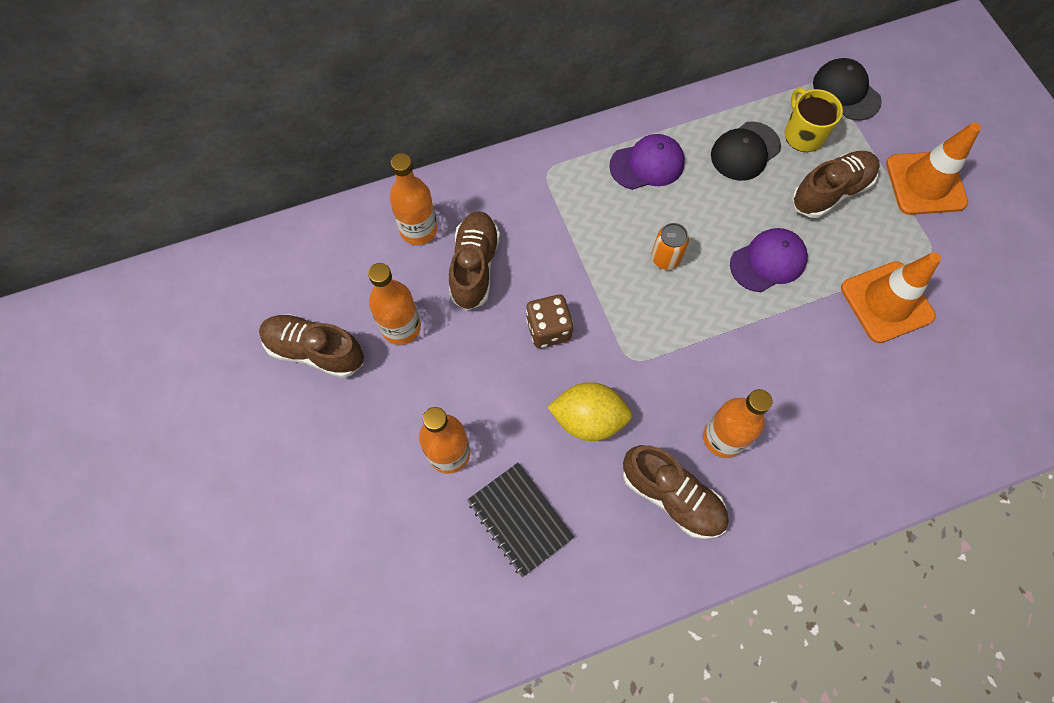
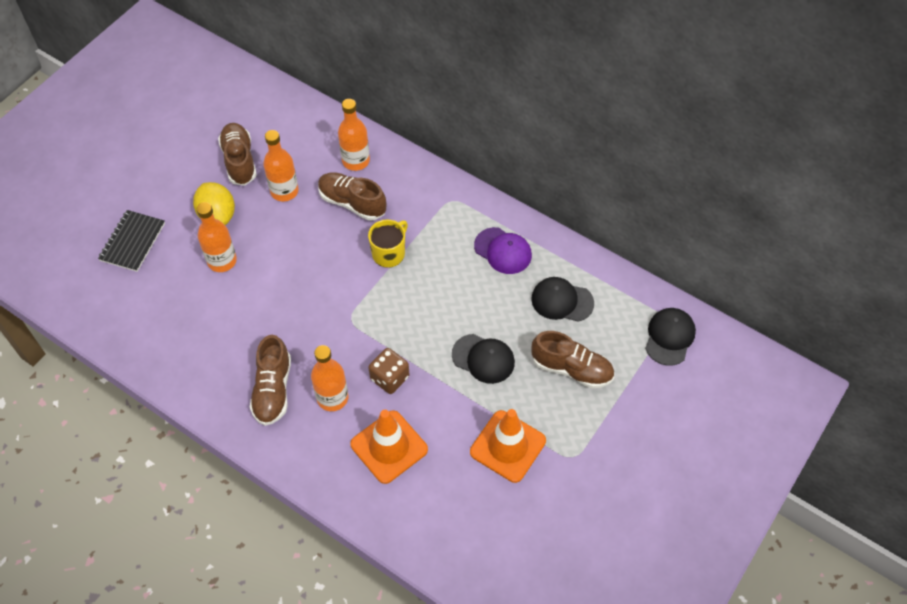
camera: 55 degrees right, 10 degrees down
brown shoe [449,211,500,310] -> brown shoe turned 120 degrees counterclockwise [318,172,386,221]
black notebook [467,463,574,577] -> black notebook moved to [98,210,165,272]
brown dice [526,294,573,348] -> brown dice moved to [368,348,410,394]
yellow lemon [547,382,632,441] -> yellow lemon moved to [193,182,235,225]
orange can [651,223,689,270] -> none
purple cap [730,228,808,292] -> black cap [452,334,515,384]
yellow mug [784,88,843,152] -> yellow mug moved to [368,219,408,268]
orange traffic cone [886,122,981,215] -> orange traffic cone moved to [350,410,428,484]

